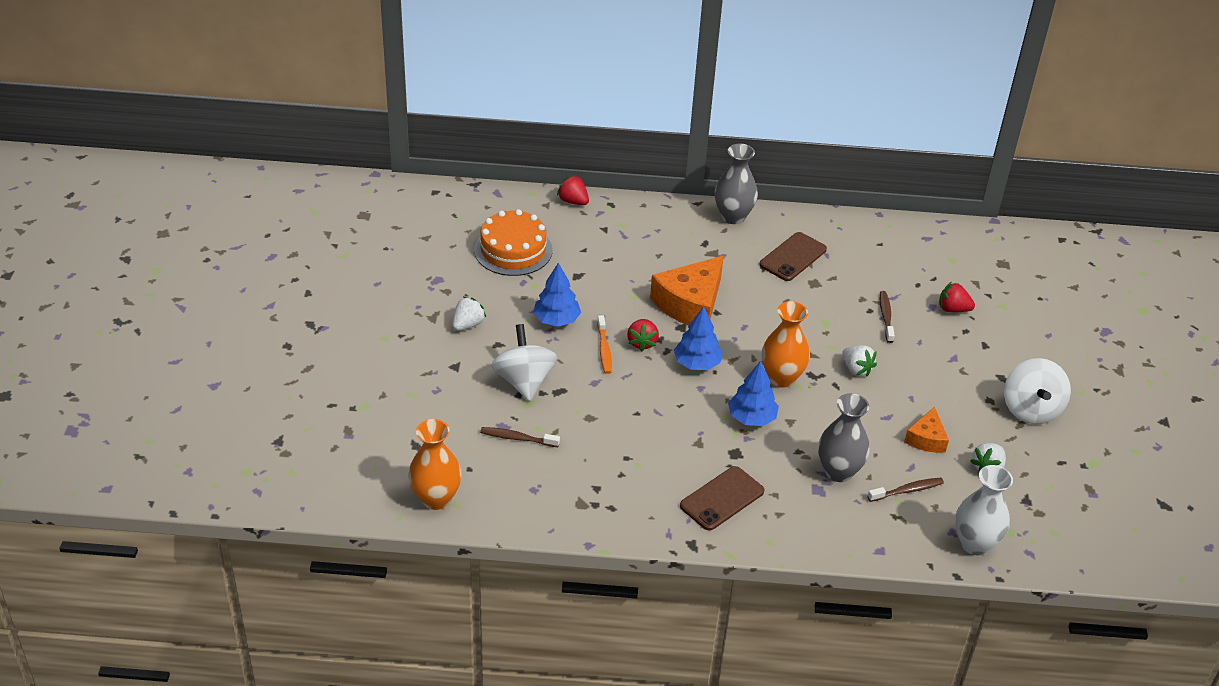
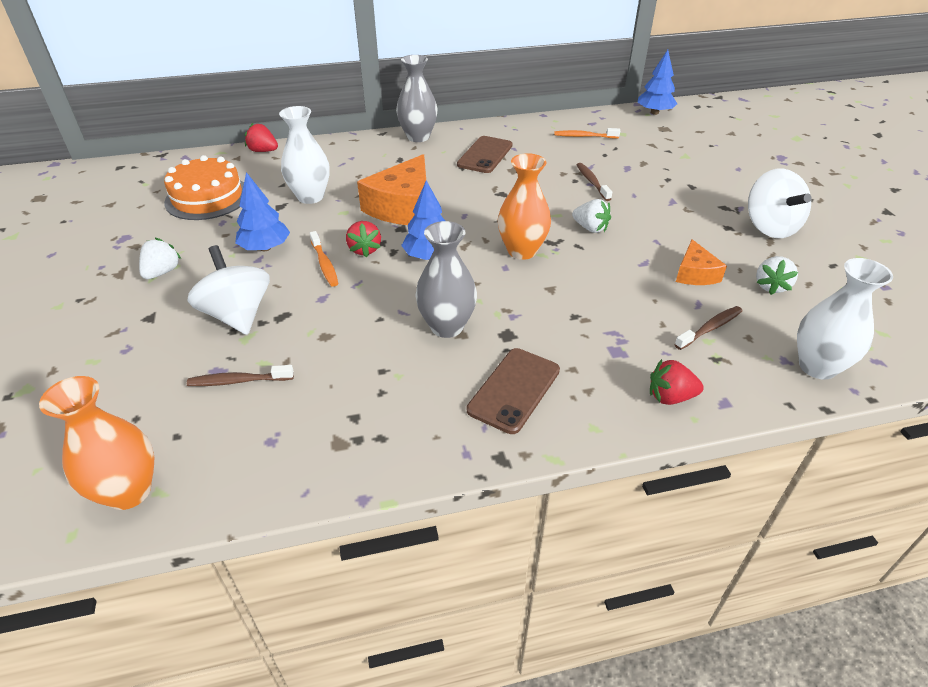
camera: 15 degrees left, 0 degrees up
blue tree [728,361,779,426] -> blue tree moved to [637,50,677,115]
grey vase [818,393,870,482] -> grey vase moved to [415,221,477,338]
red strawberry [939,282,975,312] -> red strawberry moved to [650,359,704,405]
none -> white vase [279,106,330,204]
none -> orange toothbrush [554,128,620,138]

